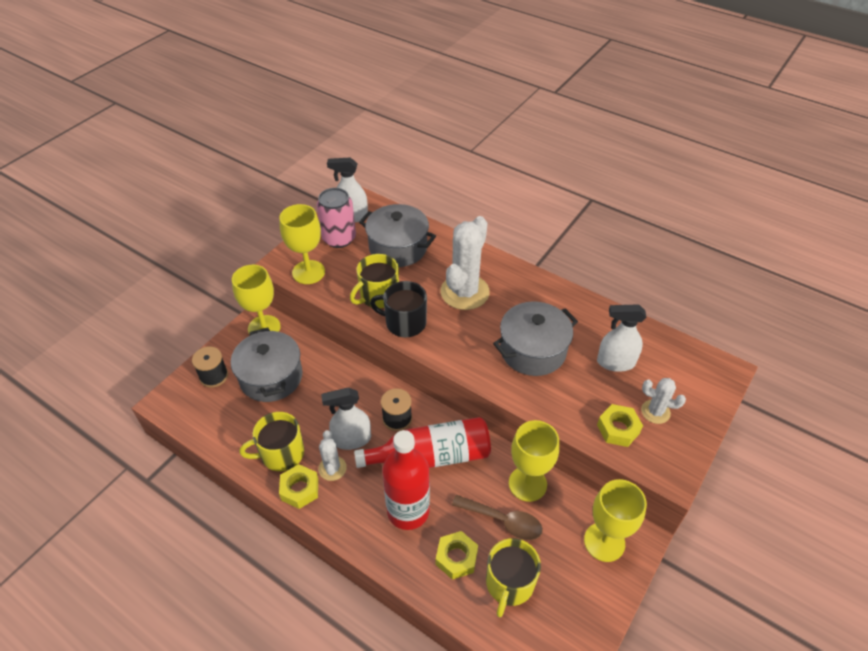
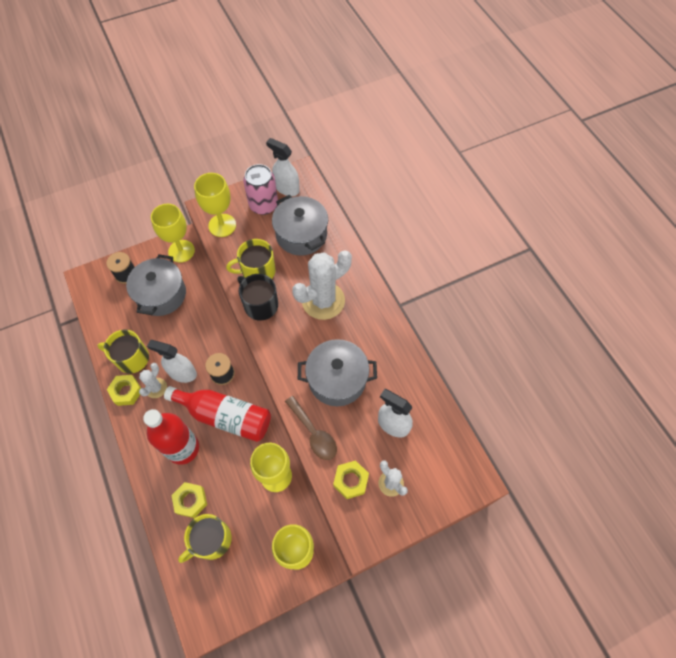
camera: 30 degrees right, 15 degrees up
brown spoon [452,495,543,540] -> brown spoon moved to [285,396,337,460]

